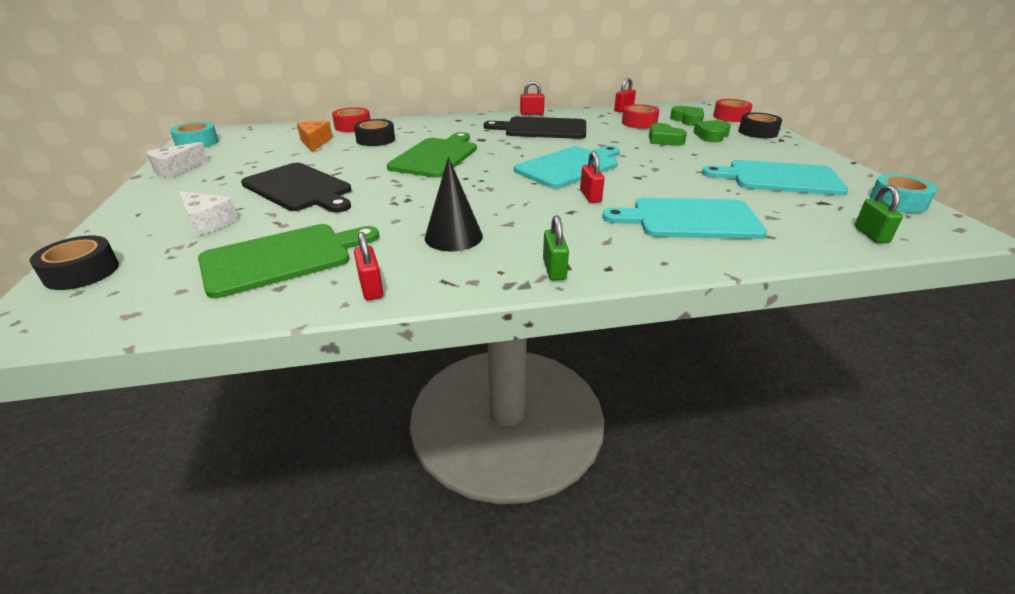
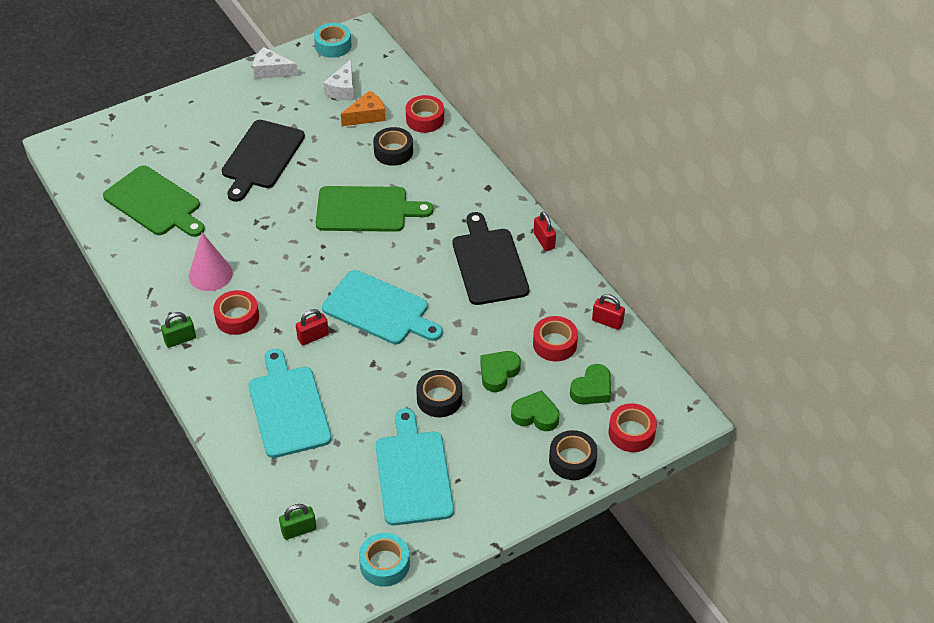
camera: 70 degrees right, 15 degrees up
black tape [30,236,119,290] -> black tape moved to [416,370,462,417]
white cheese [179,191,238,236] -> white cheese moved to [323,59,354,100]
red padlock [354,232,383,300] -> none
black cone [425,157,483,251] -> pink cone [189,232,233,291]
none -> red tape [213,290,259,335]

